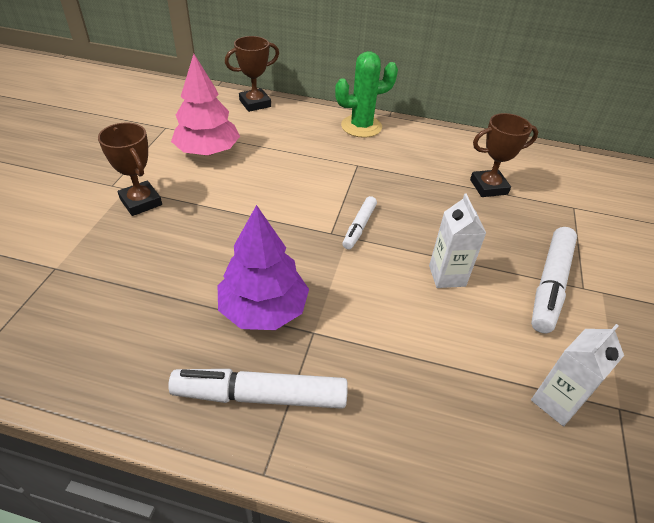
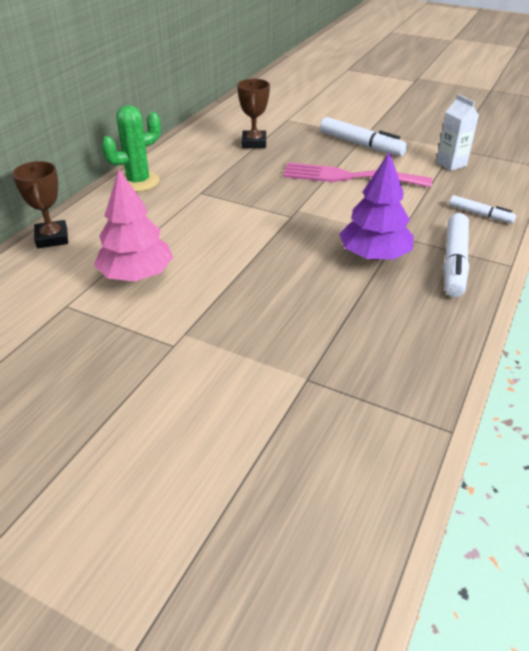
camera: 75 degrees left, 5 degrees down
brown trophy [98,123,162,216] -> none
green cactus [335,51,398,138] -> green cactus turned 60 degrees clockwise [101,105,161,192]
white marker [342,196,377,250] -> white marker moved to [449,195,516,223]
white carton [429,193,487,288] -> pink fork [283,162,432,187]

